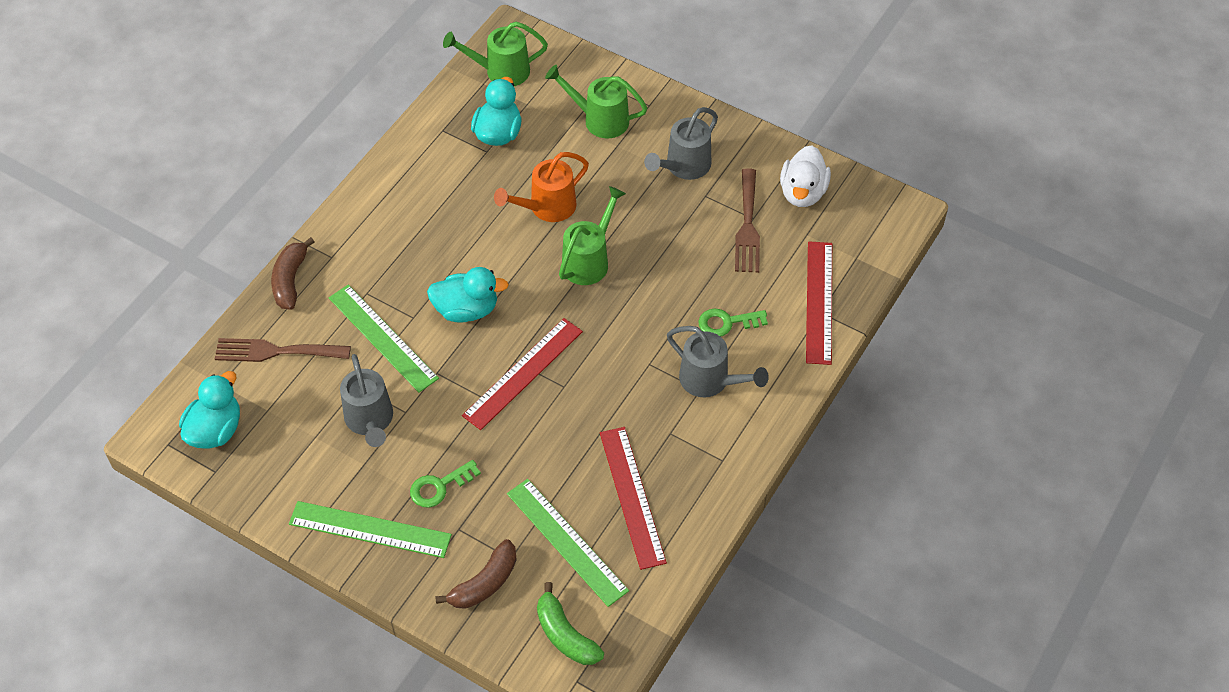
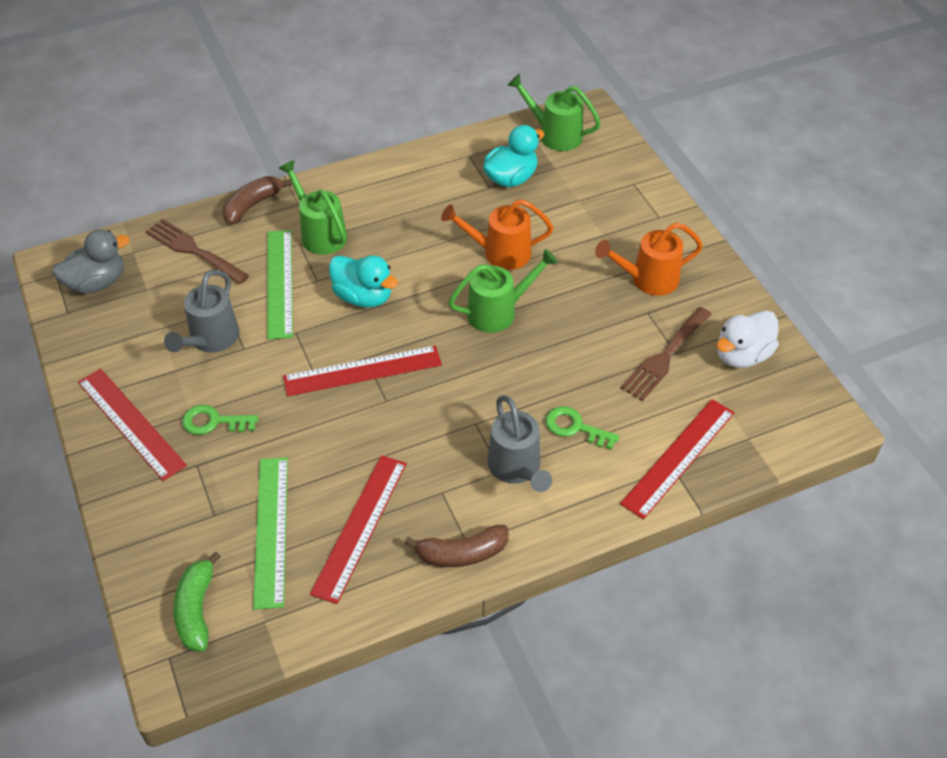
camera: 35 degrees right, 5 degrees down
turquoise duck [179,371,240,449] -> grey duck [52,230,130,294]
green ruler [289,501,452,558] -> red ruler [78,368,187,481]
brown banana [435,539,517,609] -> brown banana moved to [404,525,508,567]
green watering can [545,65,647,138] -> green watering can moved to [278,160,347,255]
grey watering can [644,107,718,180] -> orange watering can [595,223,703,296]

